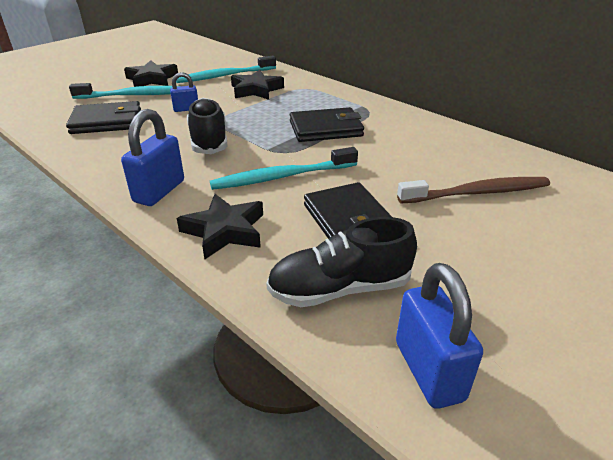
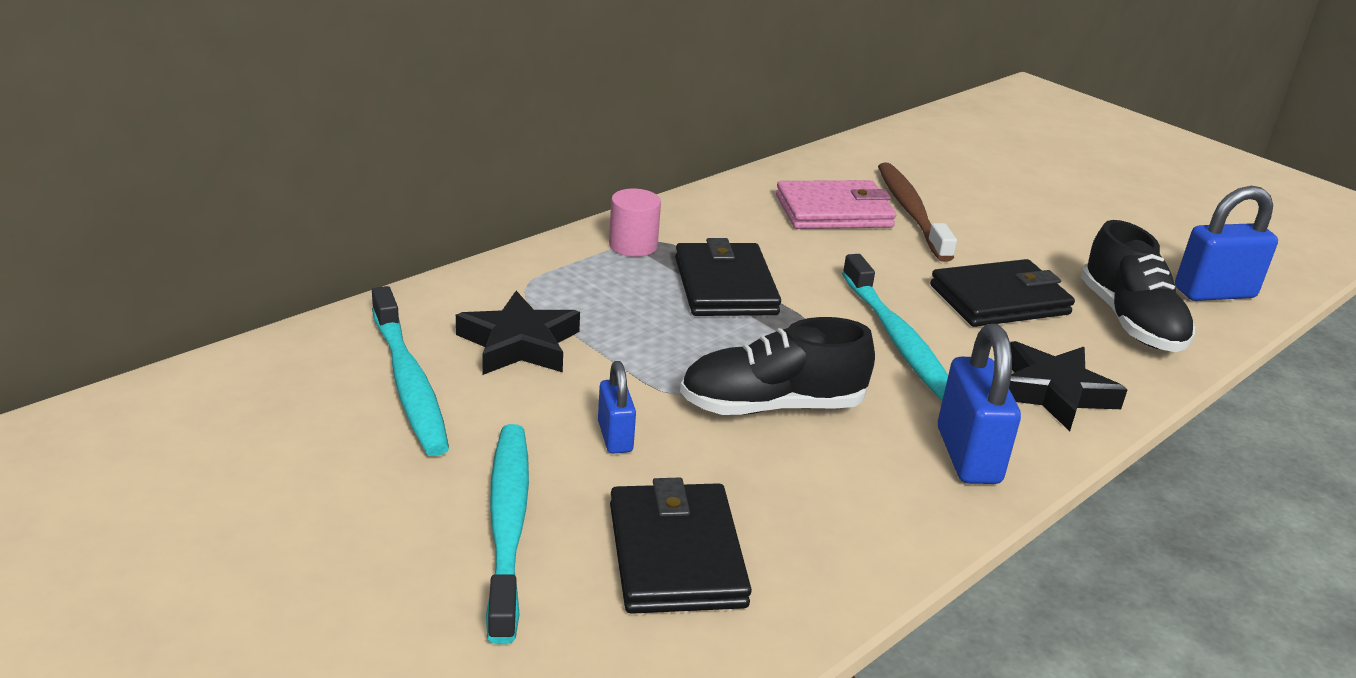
camera: 90 degrees left, 5 degrees down
blue padlock [121,109,184,206] -> blue padlock turned 60 degrees clockwise [938,324,1021,484]
black star [124,60,178,87] -> none
none -> pink cylinder [609,189,661,257]
none -> pink wallet [776,180,896,229]

